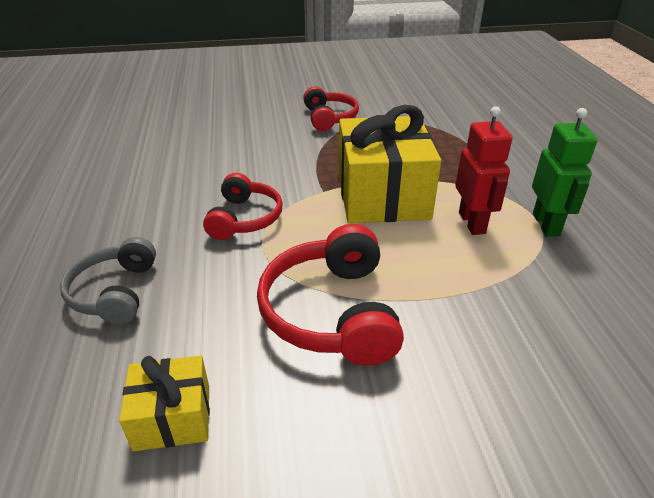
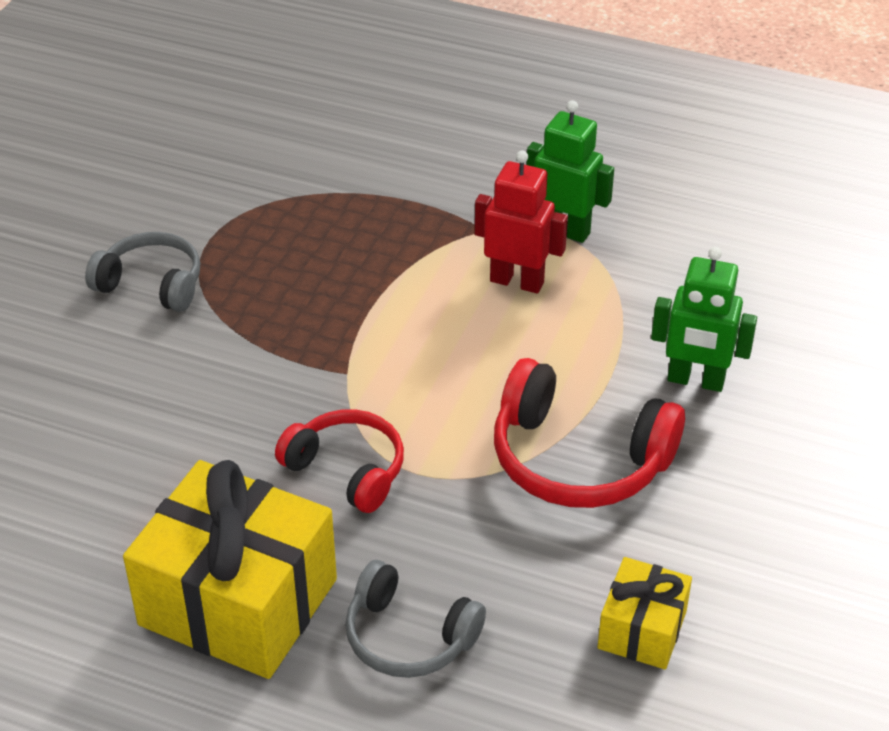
camera: 60 degrees left, 5 degrees up
red headphones [303,86,359,131] -> grey headphones [85,232,201,312]
yellow gift [339,105,441,223] -> yellow gift moved to [123,460,337,679]
none -> green robot [651,247,757,392]

